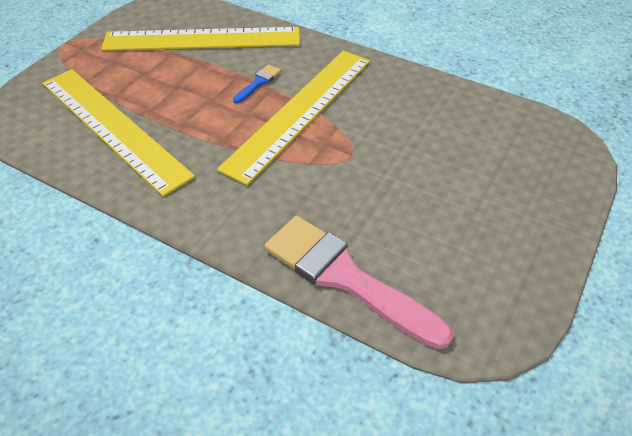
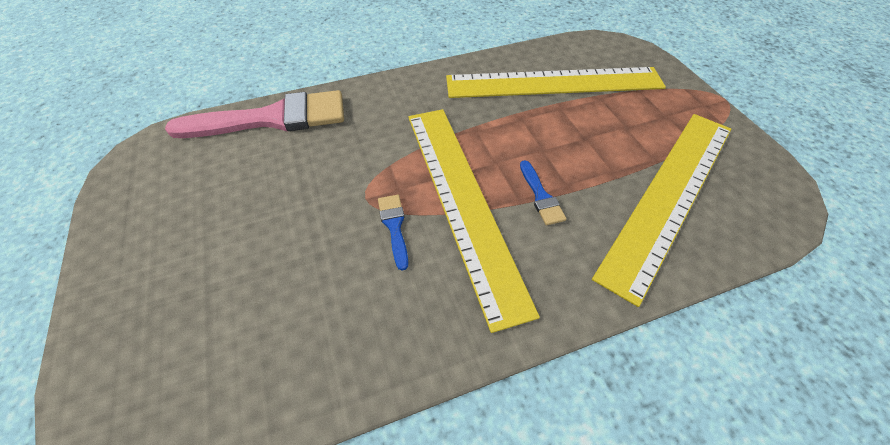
camera: 130 degrees right, 5 degrees up
none -> blue brush [378,195,408,271]

